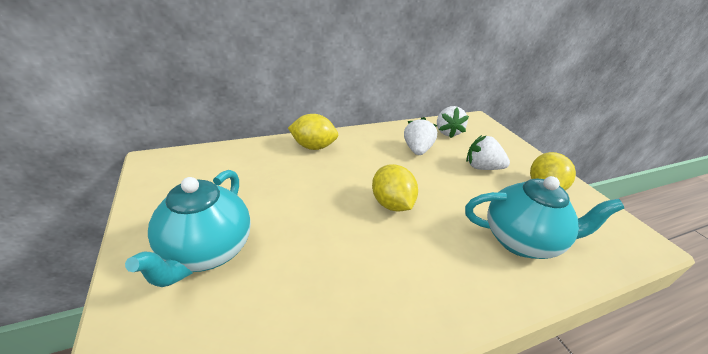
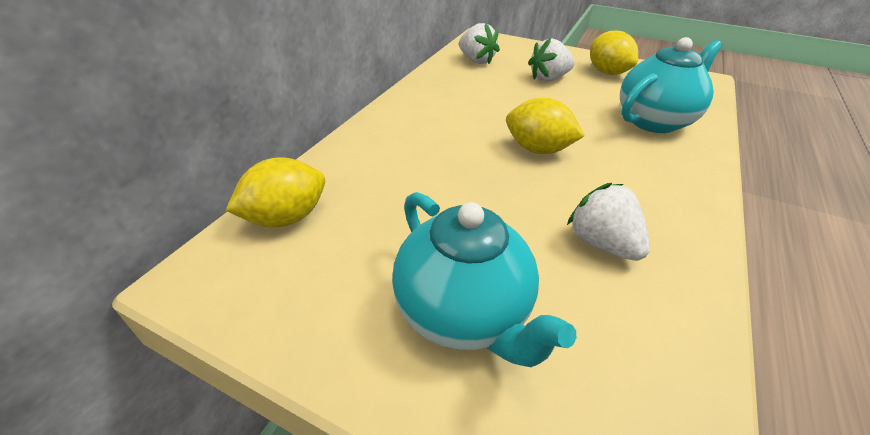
camera: 40 degrees left, 5 degrees up
yellow lemon [288,114,338,150] -> yellow lemon moved to [225,157,325,227]
white strawberry [404,117,437,155] -> white strawberry moved to [567,183,650,261]

